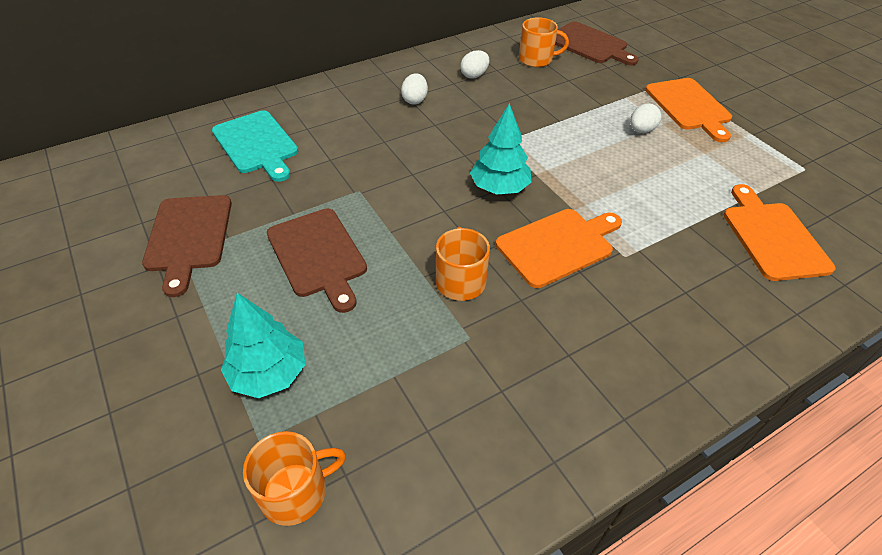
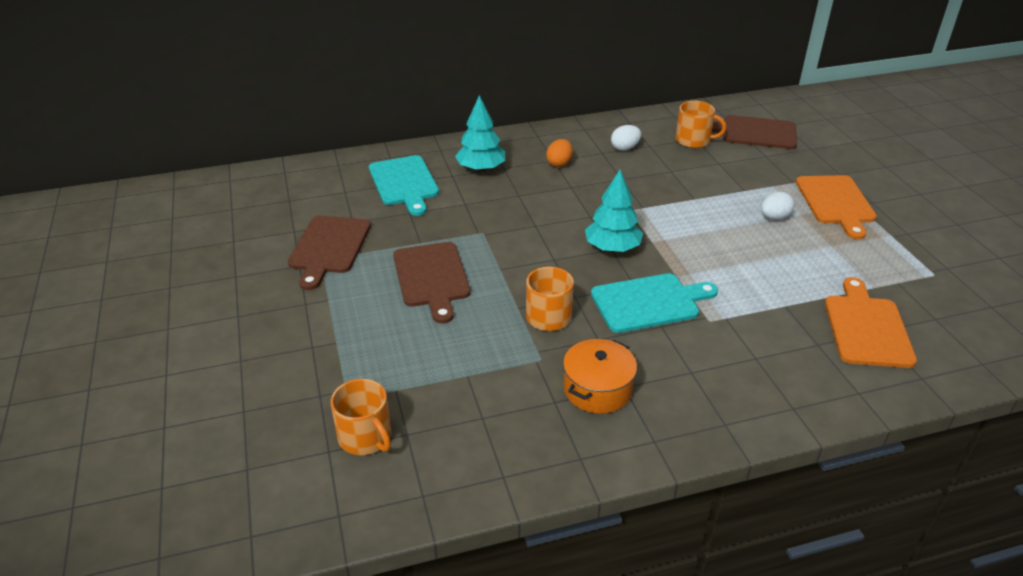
camera: 15 degrees right, 10 degrees down
turquoise tree [221,293,305,398] -> turquoise tree moved to [455,95,505,172]
orange mug [243,431,346,526] -> orange mug turned 60 degrees clockwise [331,379,391,455]
white egg [401,73,428,105] -> orange egg [546,139,573,167]
orange cutting board [496,209,622,288] -> turquoise cutting board [591,273,718,333]
brown cutting board [555,21,639,65] -> brown cutting board turned 135 degrees clockwise [712,115,797,149]
none -> orange pot [563,339,637,414]

